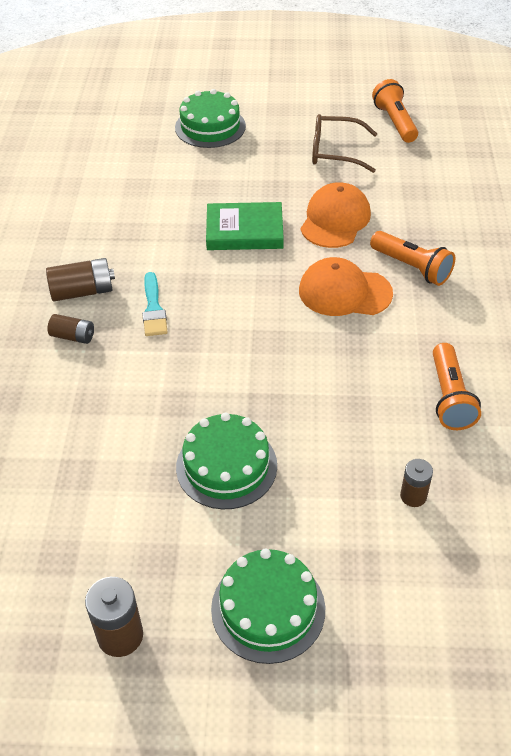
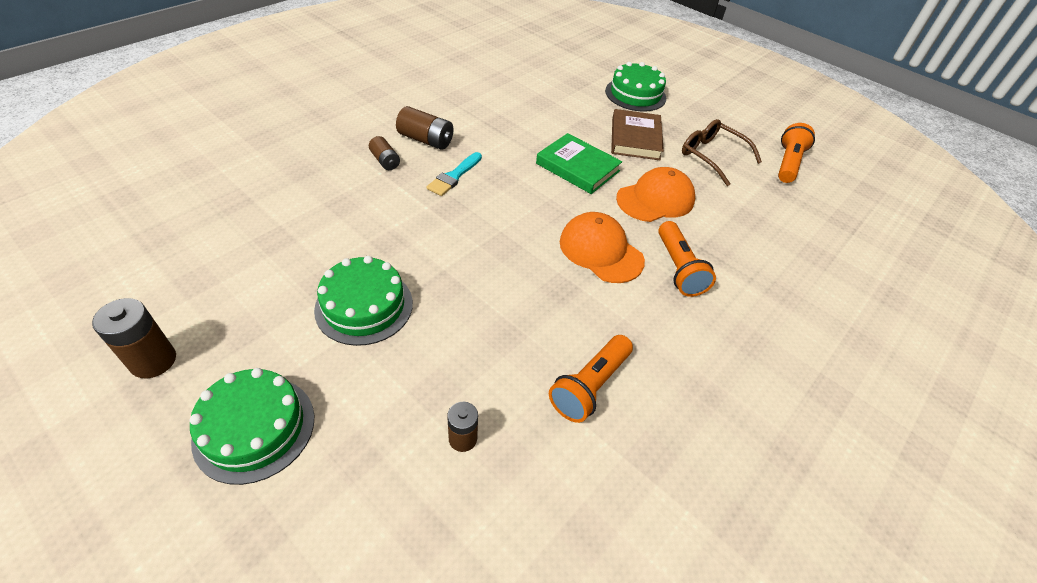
camera: 35 degrees right, 0 degrees up
none -> brown book [611,109,664,160]

